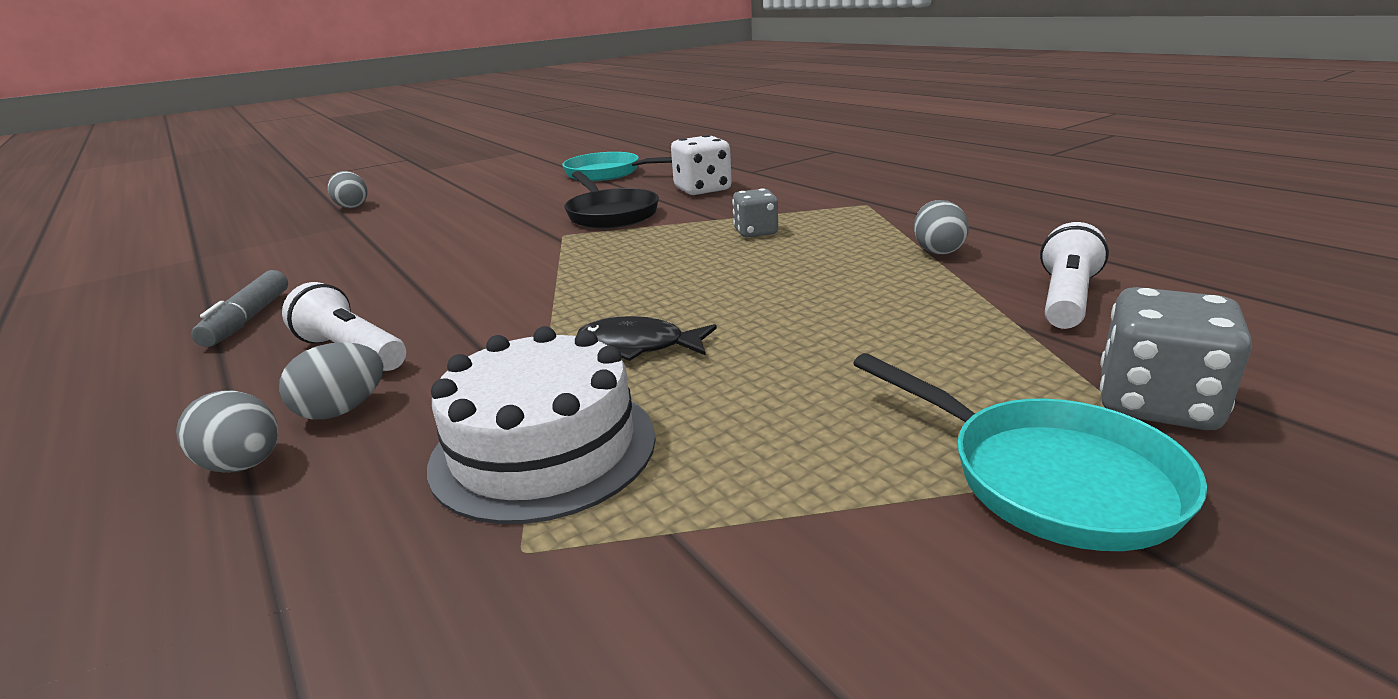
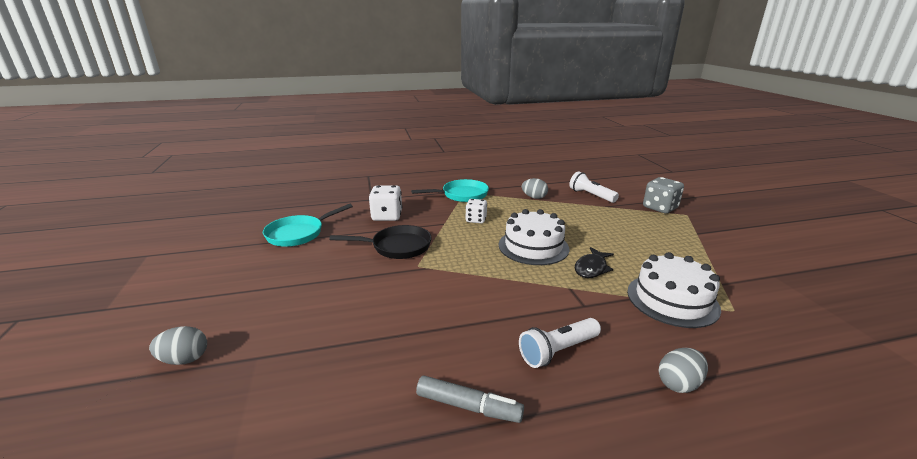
camera: 70 degrees left, 0 degrees up
grey egg [279,342,384,420] -> none
grey dice [732,188,778,237] -> white dice [465,199,487,223]
turquoise pan [853,353,1207,551] -> turquoise pan moved to [411,179,489,202]
none -> white cake [499,209,569,265]

